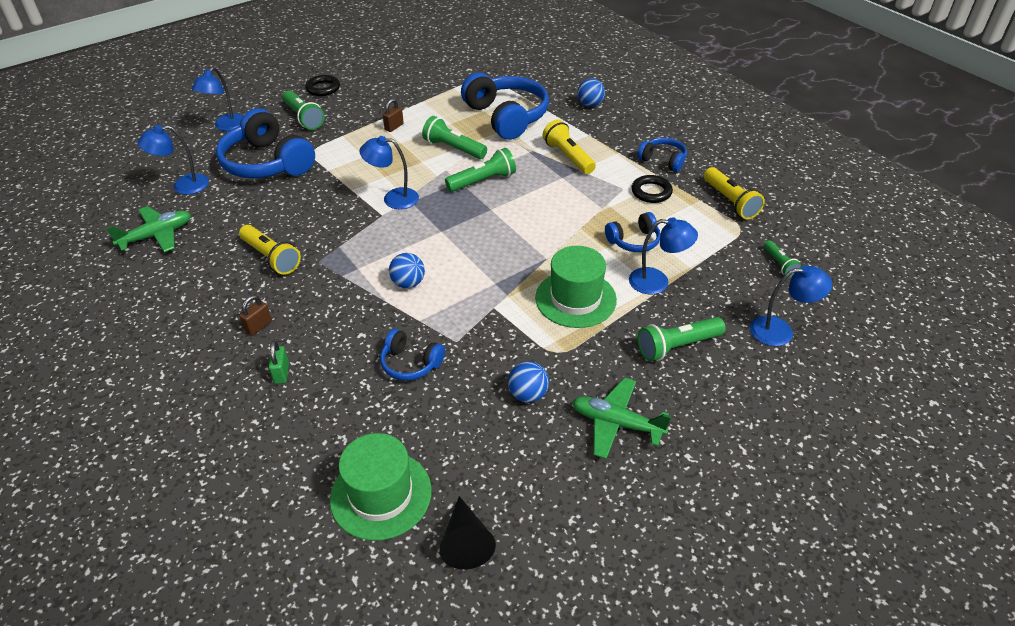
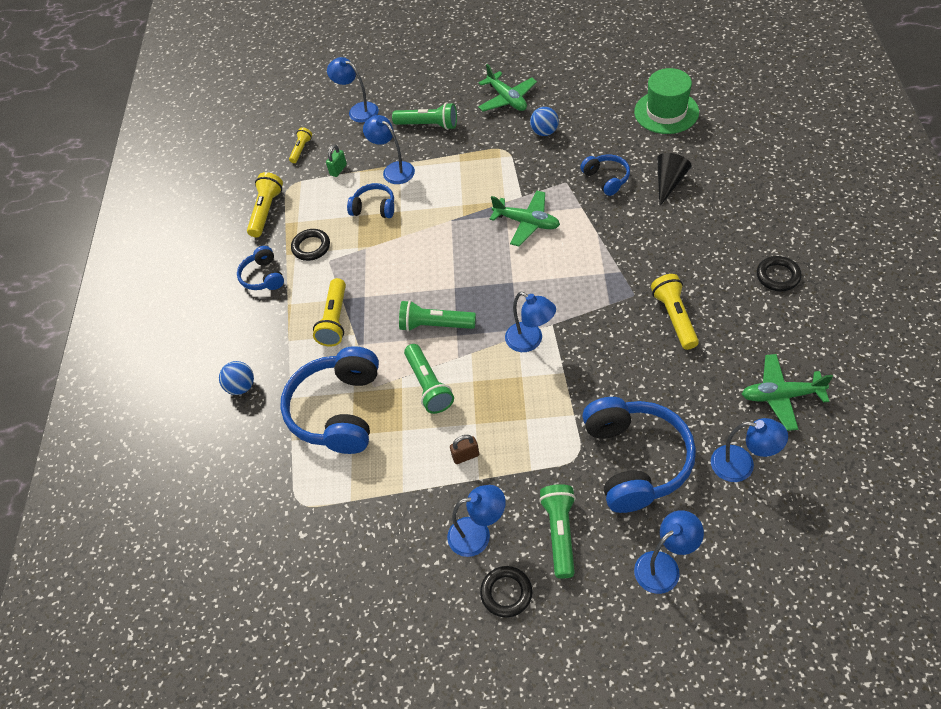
camera: 140 degrees left, 10 degrees up
brown padlock [239,295,272,336] -> none
green padlock [269,341,289,384] -> green padlock moved to [326,144,347,177]
blue ball [389,253,425,288] -> none
black cone [440,496,496,569] -> black cone moved to [657,153,692,207]
green hat [535,246,617,328] -> none
green flashlight [764,240,802,278] -> yellow flashlight [289,127,312,163]
none -> blue lamp [447,485,506,557]
none -> green plane [490,191,560,246]
none -> black ring [757,256,802,292]

